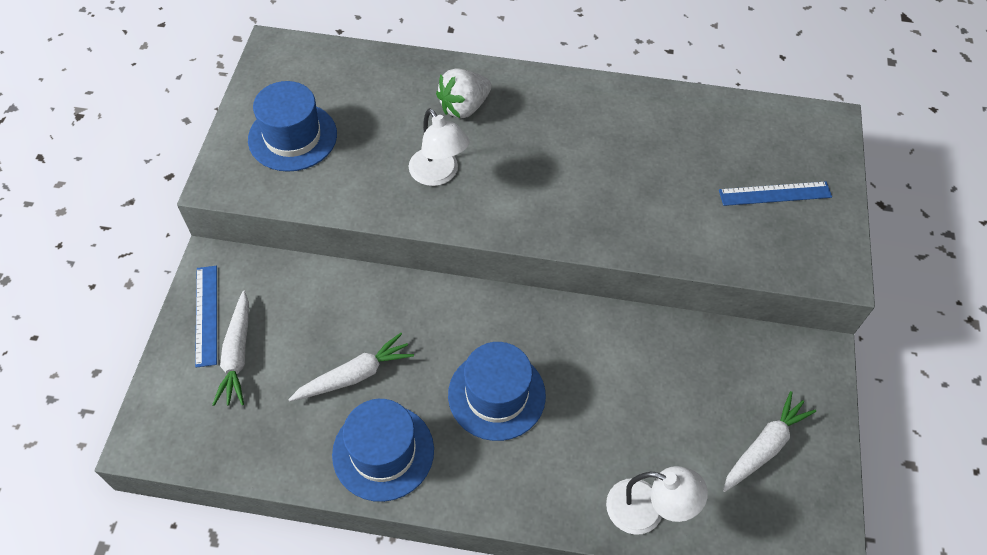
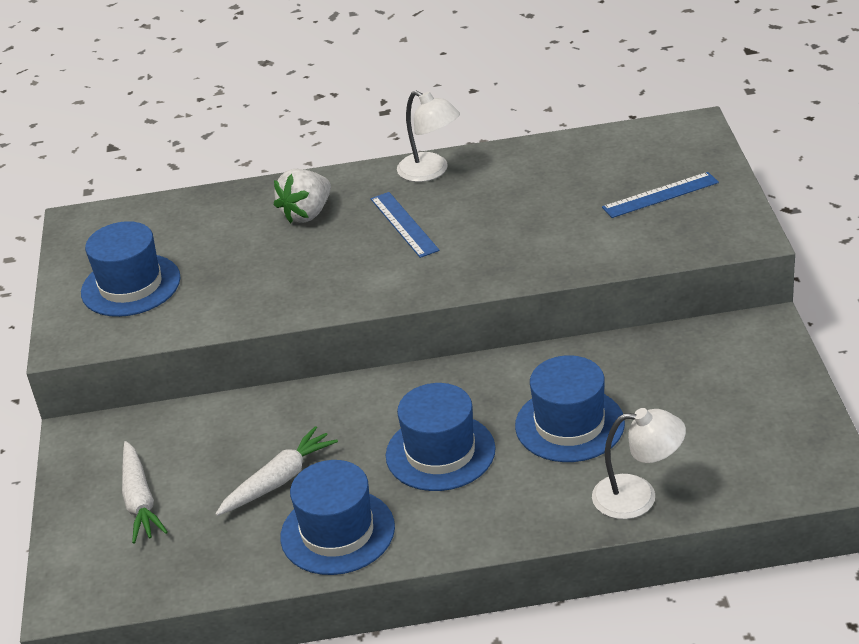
camera: 10 degrees left, 20 degrees down
blue ruler [195,266,217,368] -> blue ruler moved to [371,192,440,258]
white lamp [409,108,470,186] -> white lamp moved to [397,91,460,182]
white carrot [723,391,816,492] -> none
none -> blue hat [515,355,625,462]

